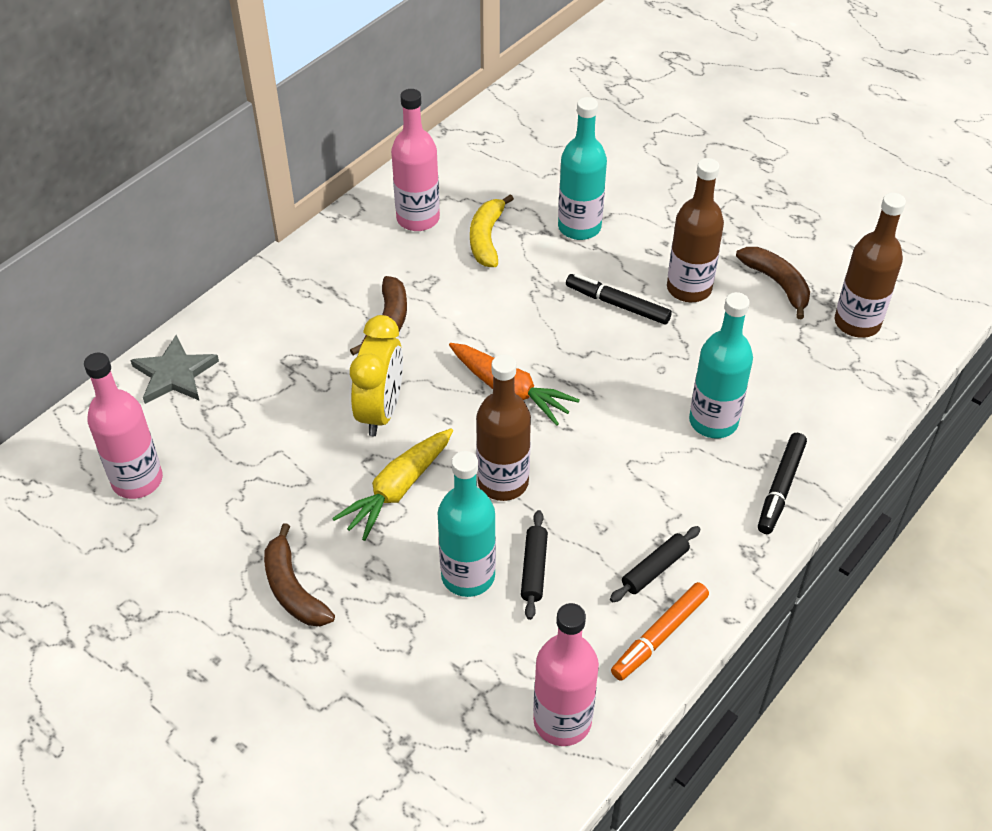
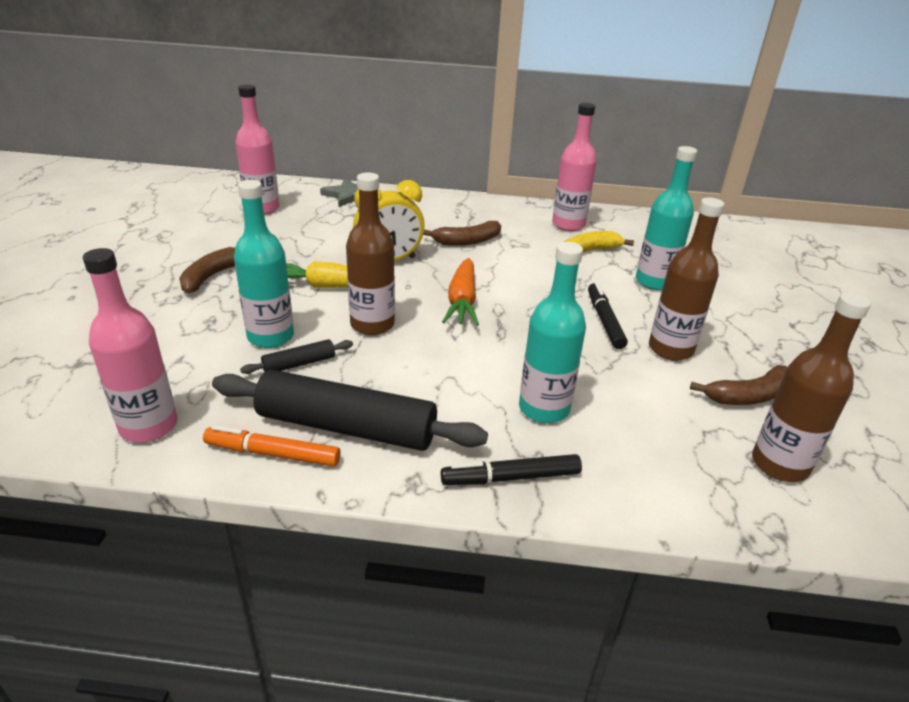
camera: 55 degrees right, 15 degrees down
black rolling pin [610,526,701,602] -> black rolling pin [212,370,488,451], size x2.23
brown banana [736,247,810,320] -> brown banana turned 45 degrees clockwise [690,365,787,405]

